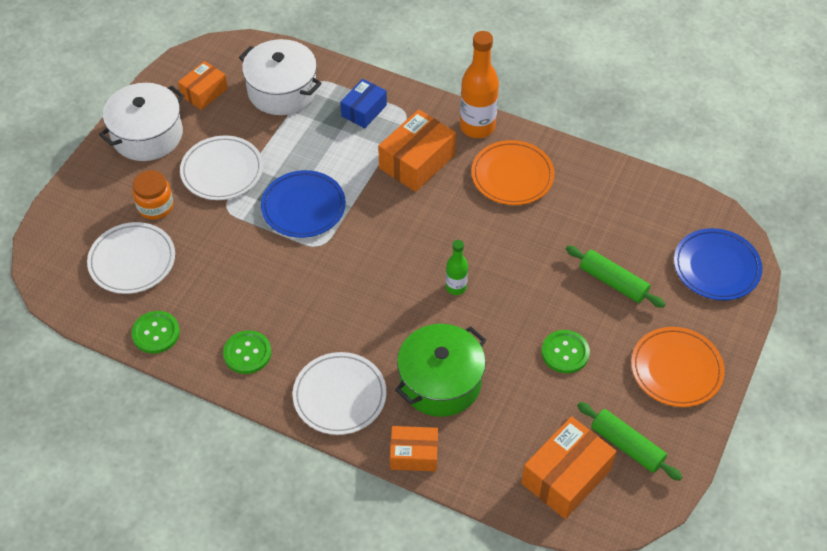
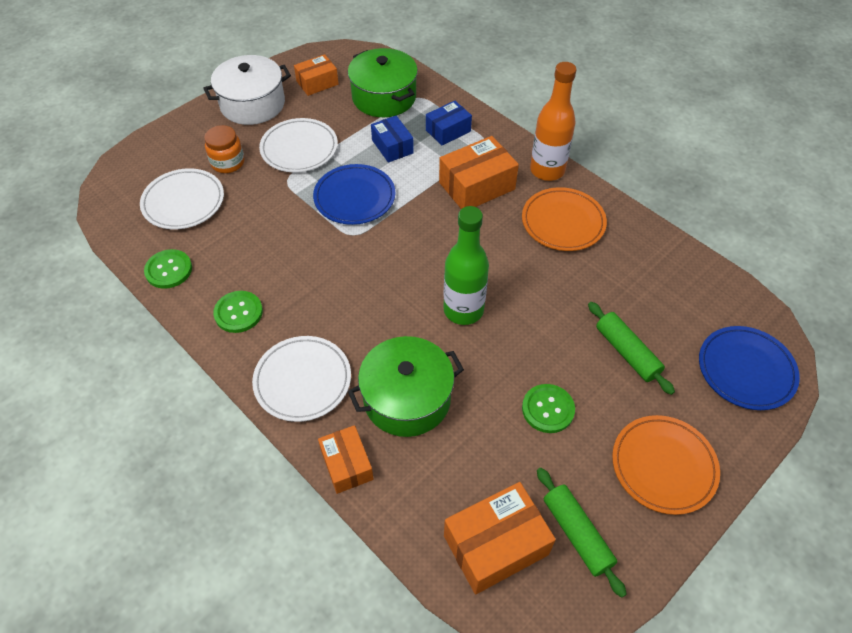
camera: 20 degrees right, 0 degrees up
white pot [239,39,322,115] -> green pot [348,48,418,117]
orange box [390,426,438,472] -> orange box turned 45 degrees clockwise [318,425,373,494]
green bottle [446,240,468,295] -> green bottle [443,206,489,325], size x1.85
none -> blue box [371,116,414,163]

